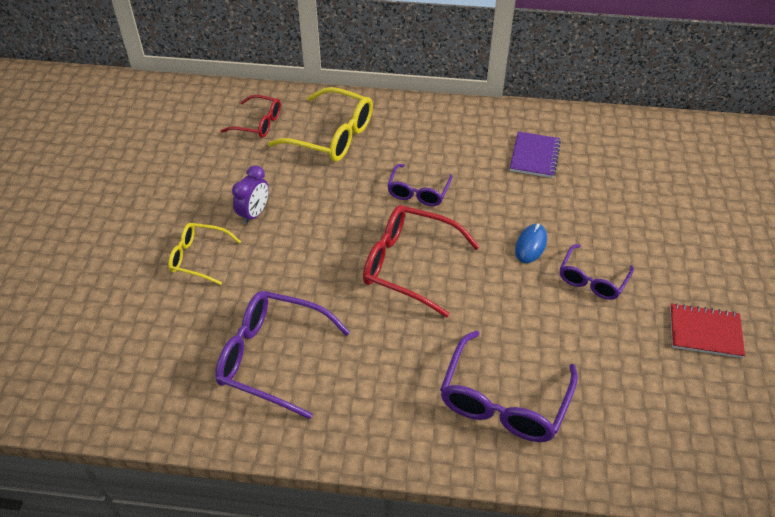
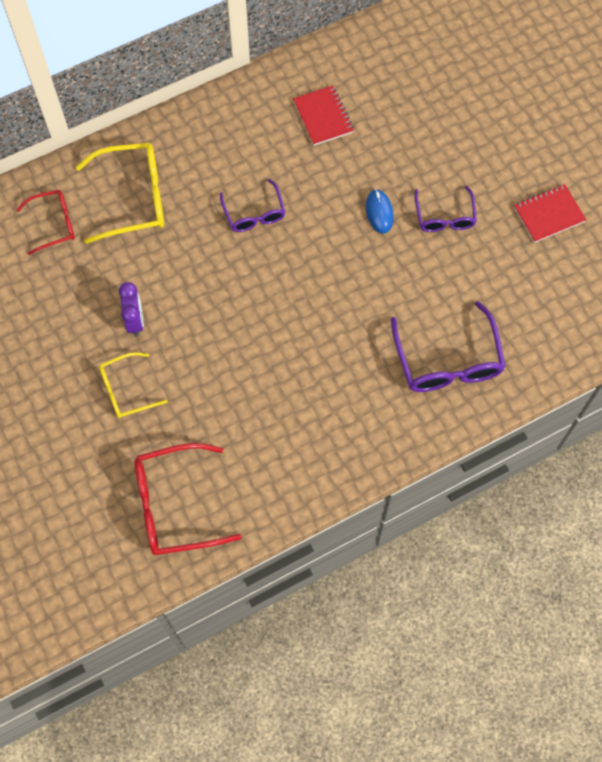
camera: 35 degrees left, 20 degrees up
purple glasses [215,291,350,419] -> none
red glasses [363,205,480,317] -> red glasses moved to [134,443,242,555]
purple notebook [510,132,561,178] -> red notebook [293,86,354,146]

